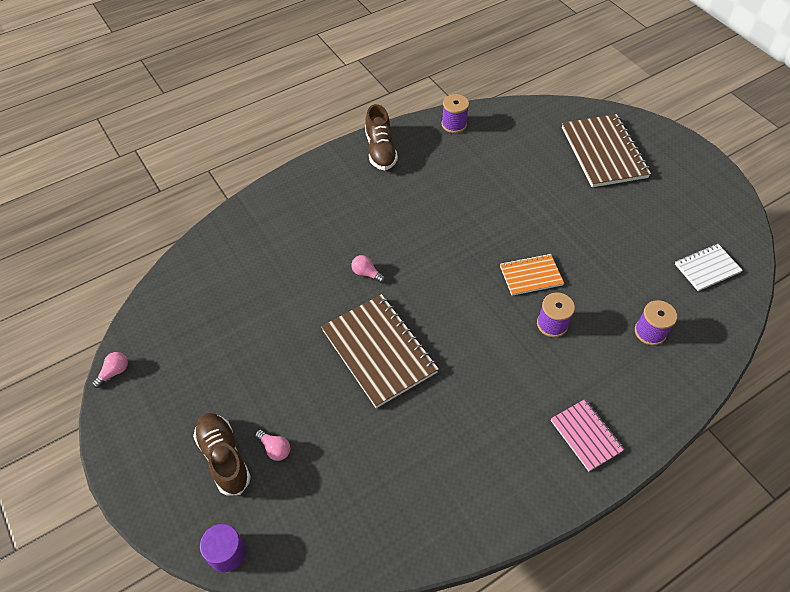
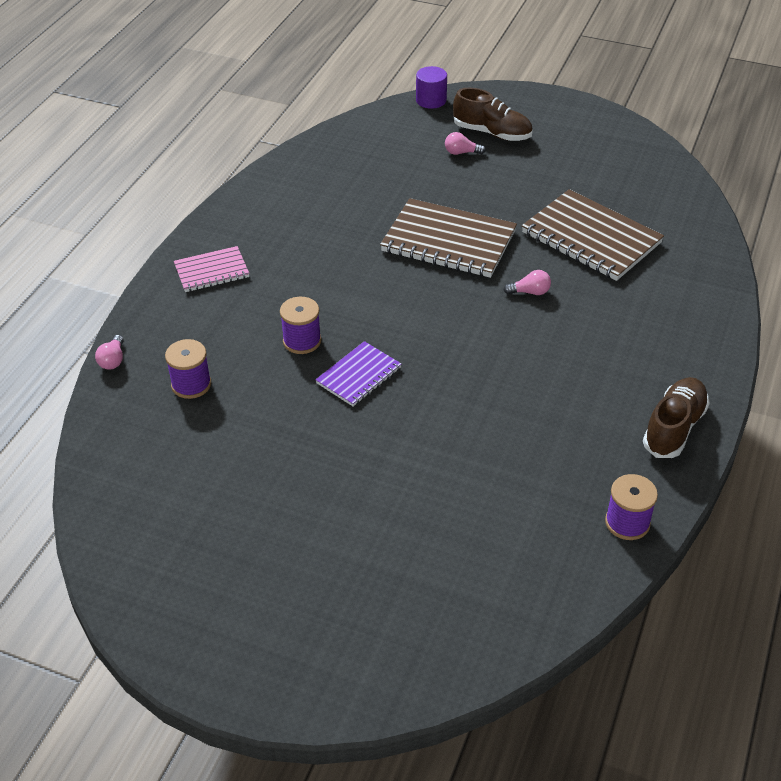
camera: 145 degrees right, 10 degrees down
pink light bulb [92,352,128,388] -> pink light bulb moved to [95,335,124,370]
brown shoe [365,104,398,170] -> brown shoe turned 75 degrees clockwise [643,377,710,458]
orange notebook [500,254,564,296] -> purple notebook [315,341,401,406]
pink notebook [551,399,625,471] -> pink notebook turned 45 degrees counterclockwise [174,246,250,292]
brown notebook [562,114,651,187] -> brown notebook moved to [522,189,664,281]
white notebook [675,244,743,291] -> none

